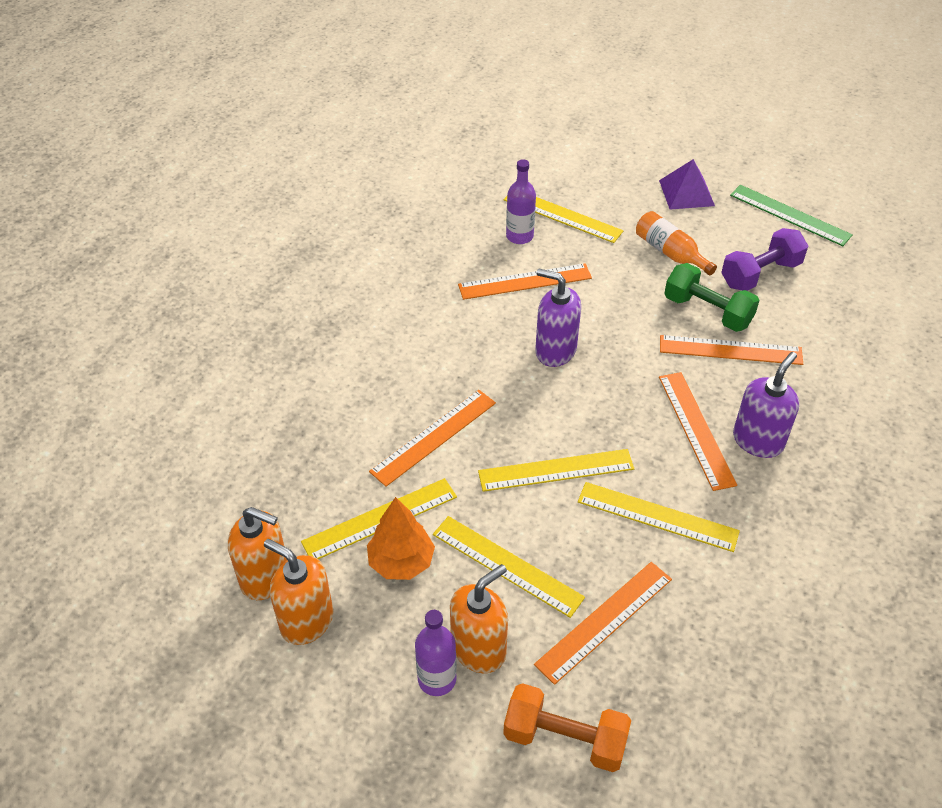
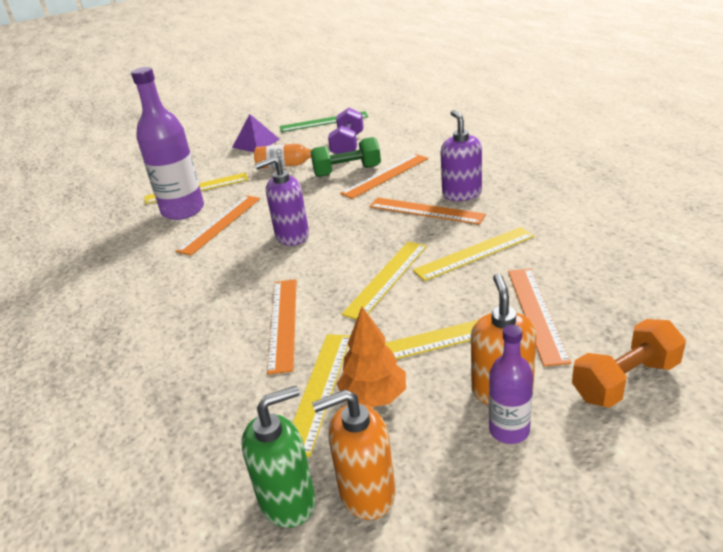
camera: 45 degrees left, 15 degrees down
orange soap dispenser [228,507,287,600] -> green soap dispenser [241,386,316,528]
purple bottle [506,159,536,244] -> purple bottle [131,67,204,220], size x1.84

